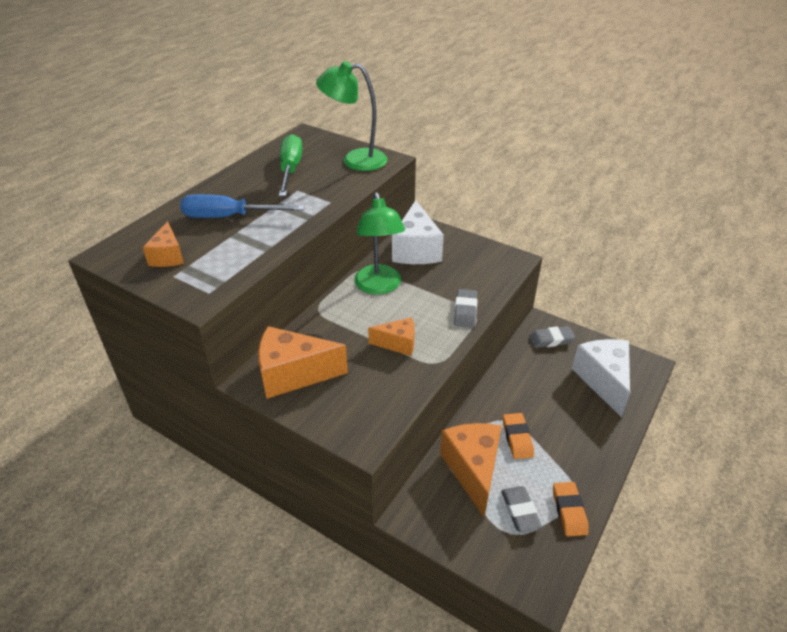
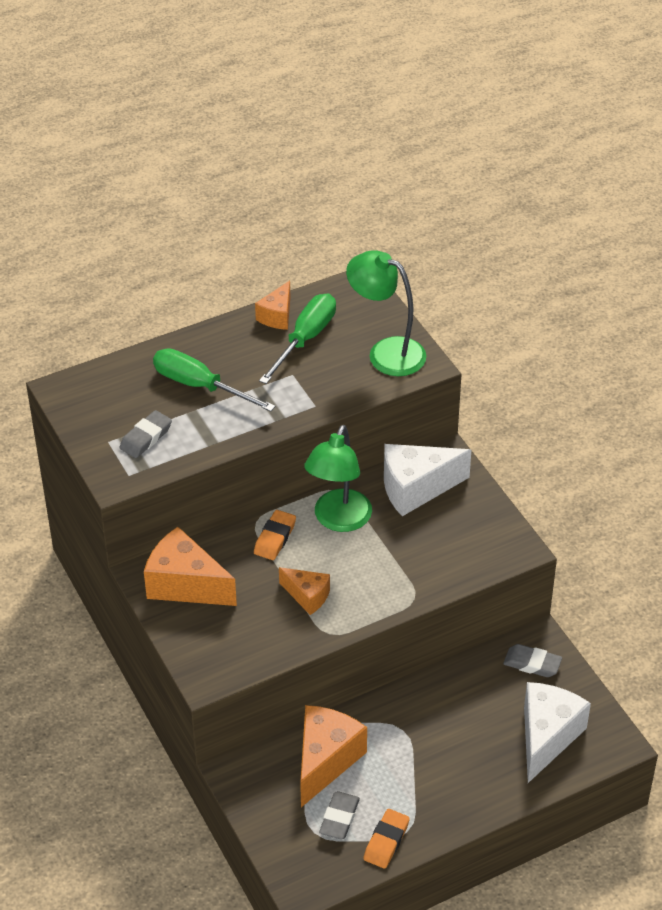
camera: 30 degrees right, 5 degrees up
orange cheese [143,221,184,267] -> orange cheese moved to [255,280,290,330]
blue screwdriver [180,194,305,218] -> green screwdriver [153,348,276,412]
white cheese [392,200,444,264] -> white cheese turned 45 degrees clockwise [384,444,471,516]
grey eraser [454,289,478,328] -> grey eraser moved to [119,410,172,458]
orange eraser [503,413,534,459] -> orange eraser moved to [254,510,296,560]

